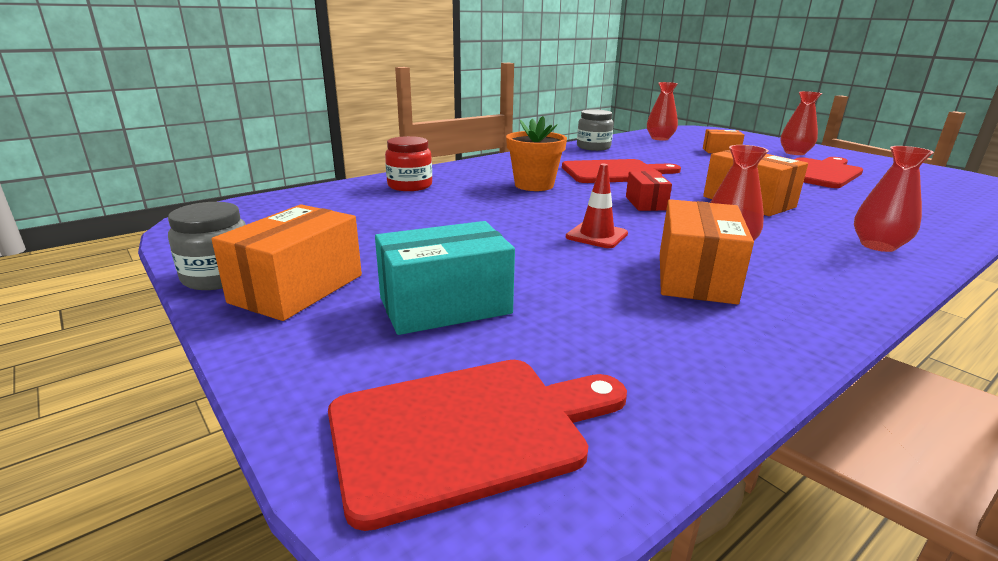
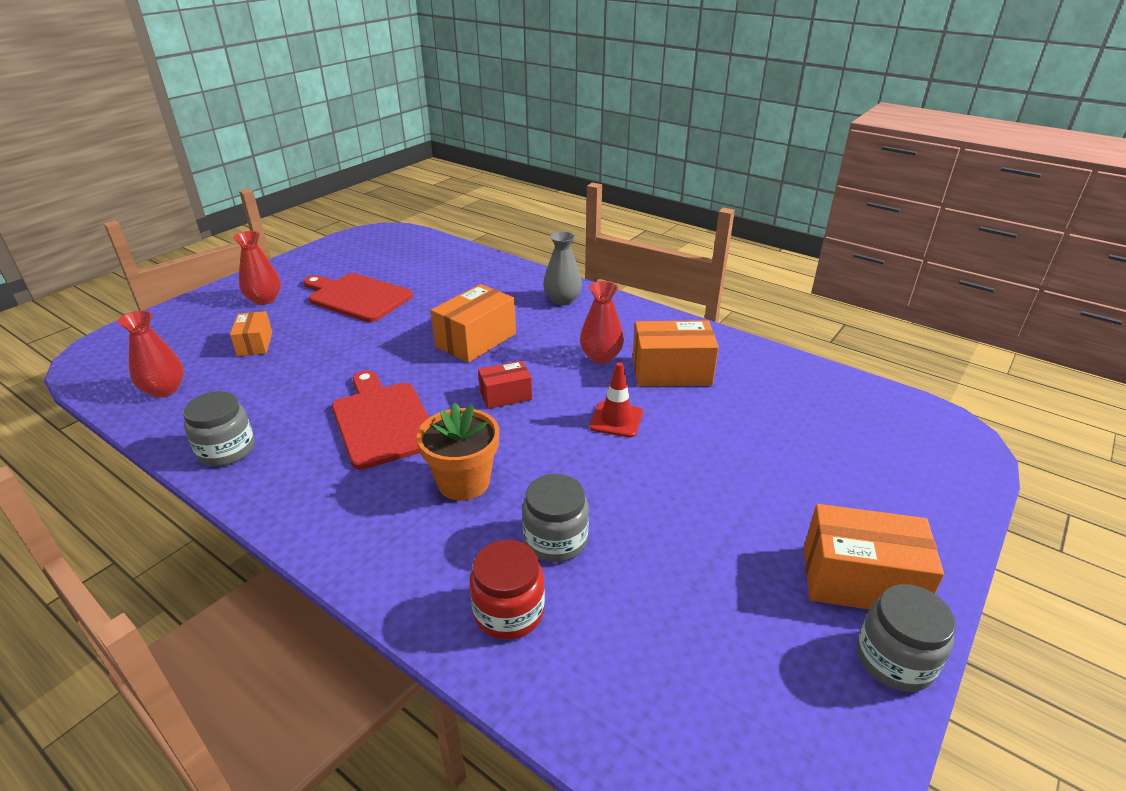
camera: 105 degrees left, 10 degrees up
red cutting board [328,360,627,531] -> none
turquoise box [375,221,515,335] -> none
red vase [854,146,934,252] -> grey vase [543,231,582,305]
none -> grey jar [522,474,589,562]

